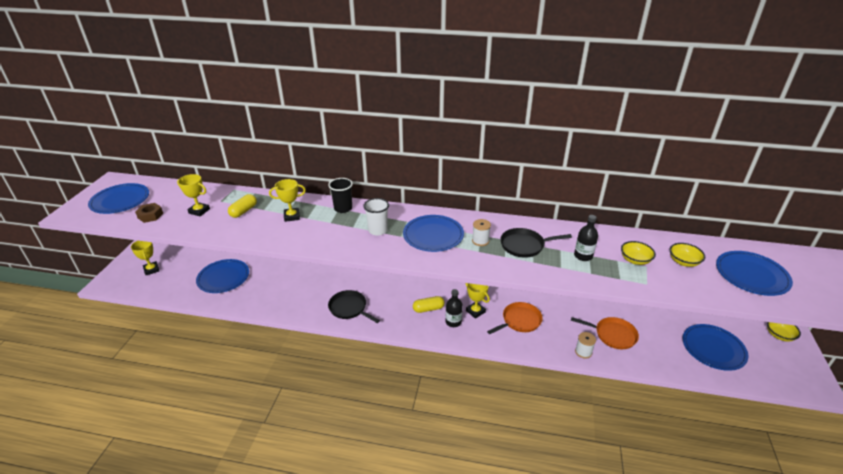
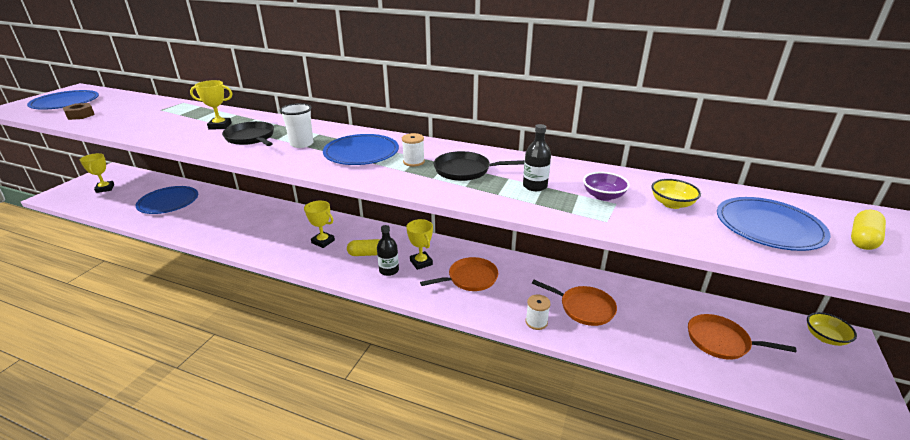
camera: 10 degrees right, 5 degrees down
yellow trophy [177,174,210,216] -> yellow trophy moved to [304,201,335,248]
yellow capsule [228,194,257,218] -> yellow capsule moved to [851,209,886,250]
black cup [328,178,353,213] -> none
black pan [328,290,380,323] -> black pan moved to [222,121,274,146]
yellow bowl [621,241,656,265] -> purple bowl [583,172,630,201]
blue plate [682,324,748,371] -> orange pan [688,314,796,360]

